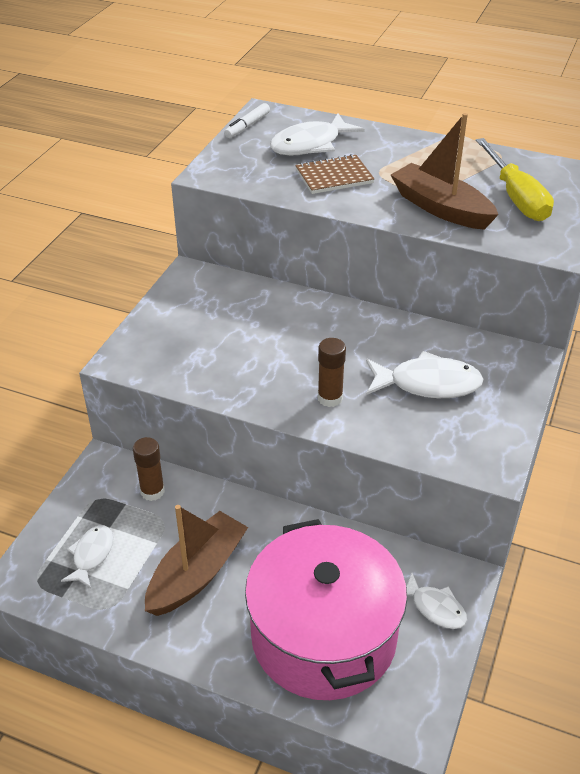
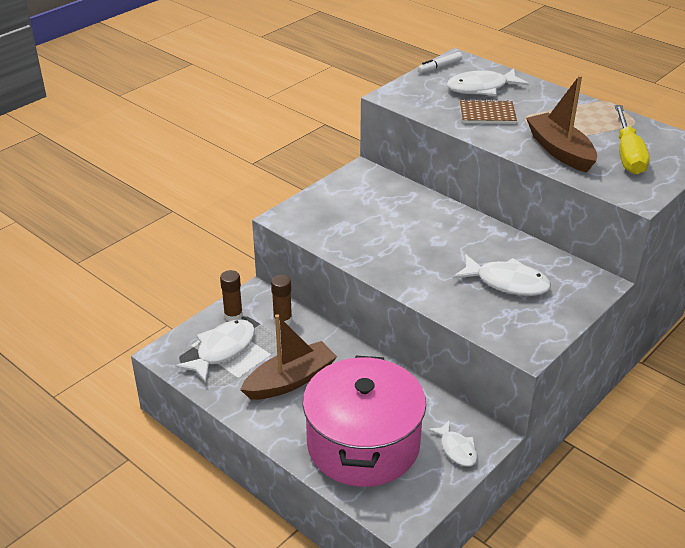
camera: 20 degrees right, 5 degrees down
white fish [61,525,113,588] -> white fish [175,319,255,383], size x1.65
brown glue stick [318,338,346,407] -> brown glue stick moved to [220,270,243,321]

